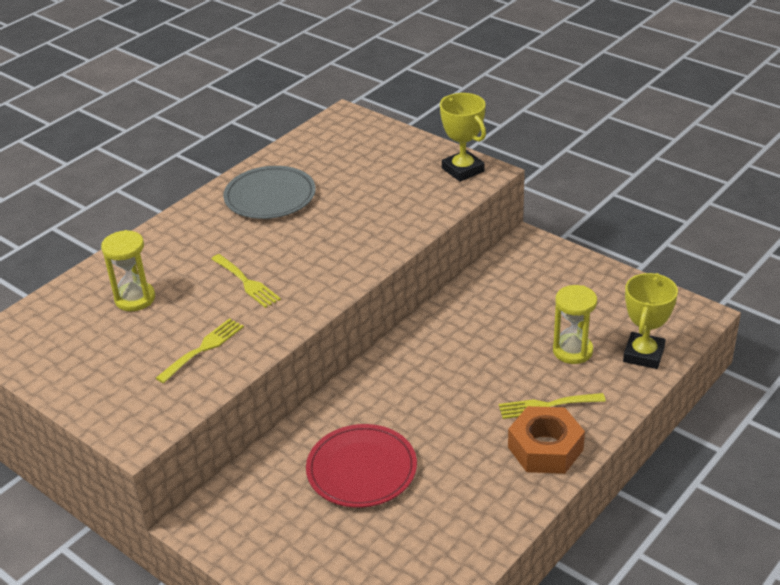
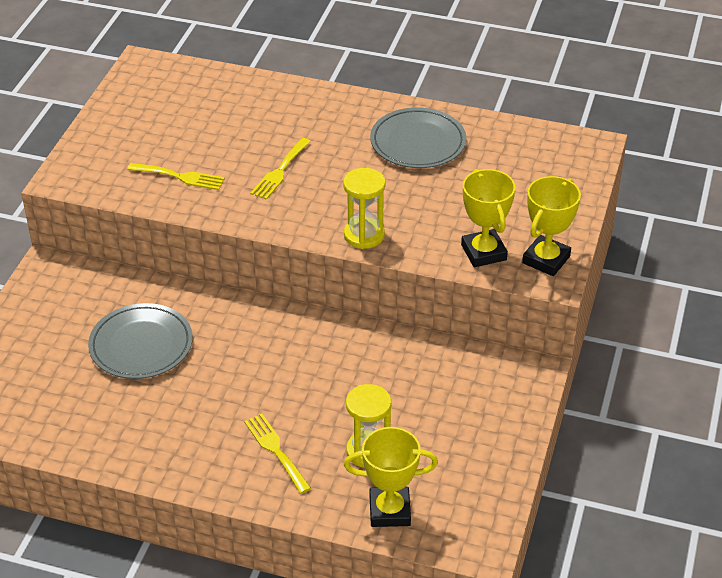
camera: 65 degrees right, 5 degrees up
yellow hourglass [101,230,155,311] -> yellow hourglass moved to [343,168,385,249]
red plate [306,424,417,508] -> grey plate [88,303,193,379]
orange nut [508,406,585,474] -> none
none -> yellow trophy [461,169,516,267]

